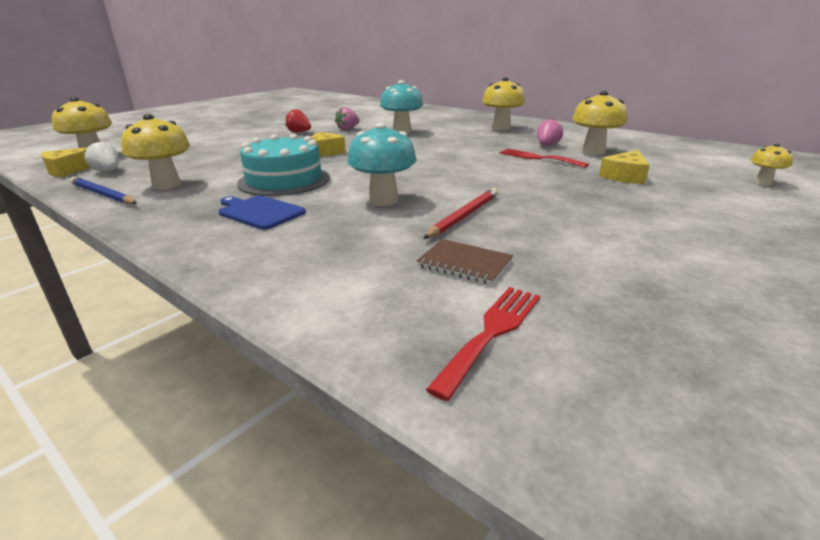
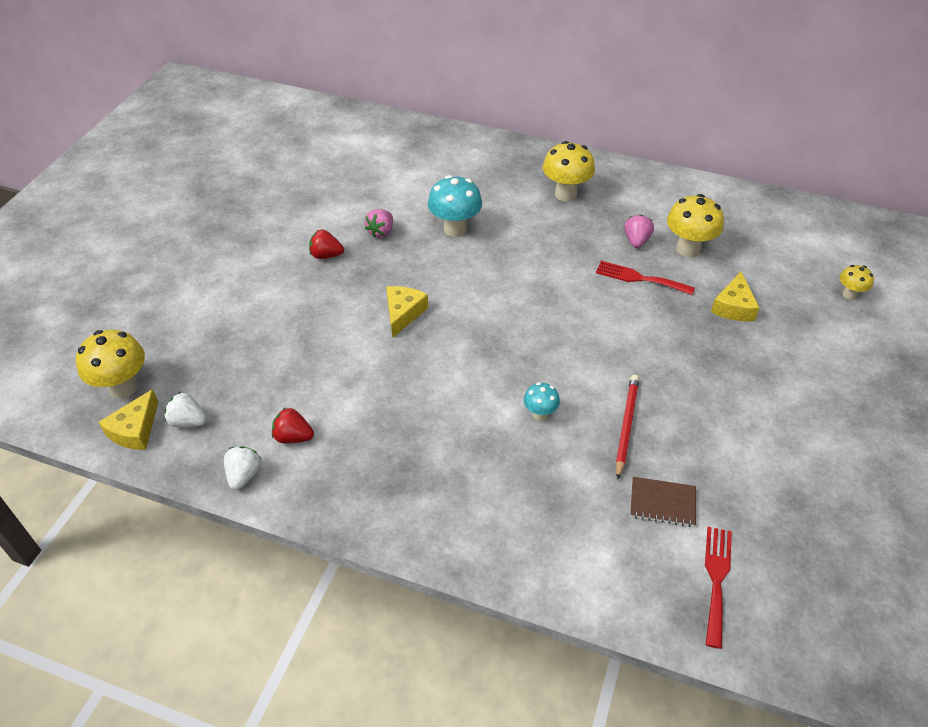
camera: 20 degrees left, 20 degrees up
blue pencil [70,177,137,204] -> white strawberry [224,446,262,490]
yellow mushroom [121,114,190,190] -> red strawberry [272,407,314,443]
blue cutting board [219,196,306,230] -> none
turquoise cake [237,134,330,196] -> none
turquoise mushroom [348,123,417,206] -> turquoise mushroom [524,382,560,421], size x0.55

